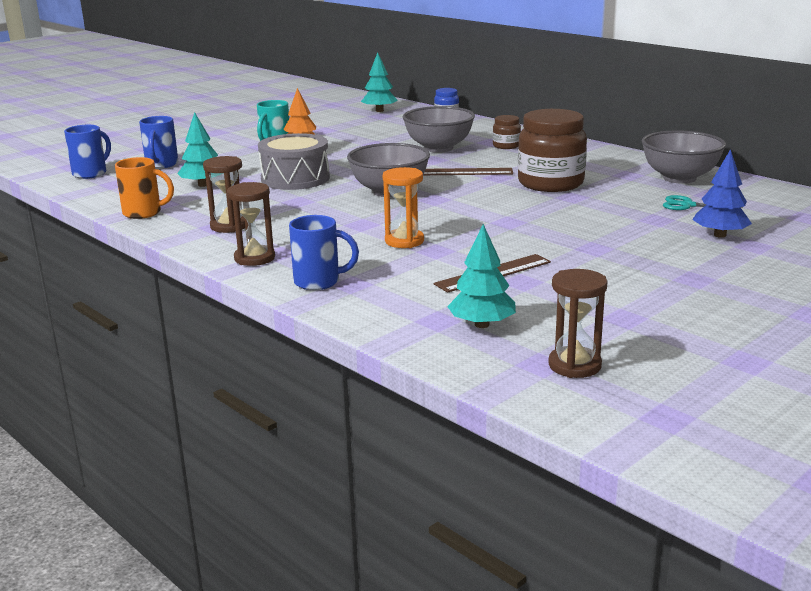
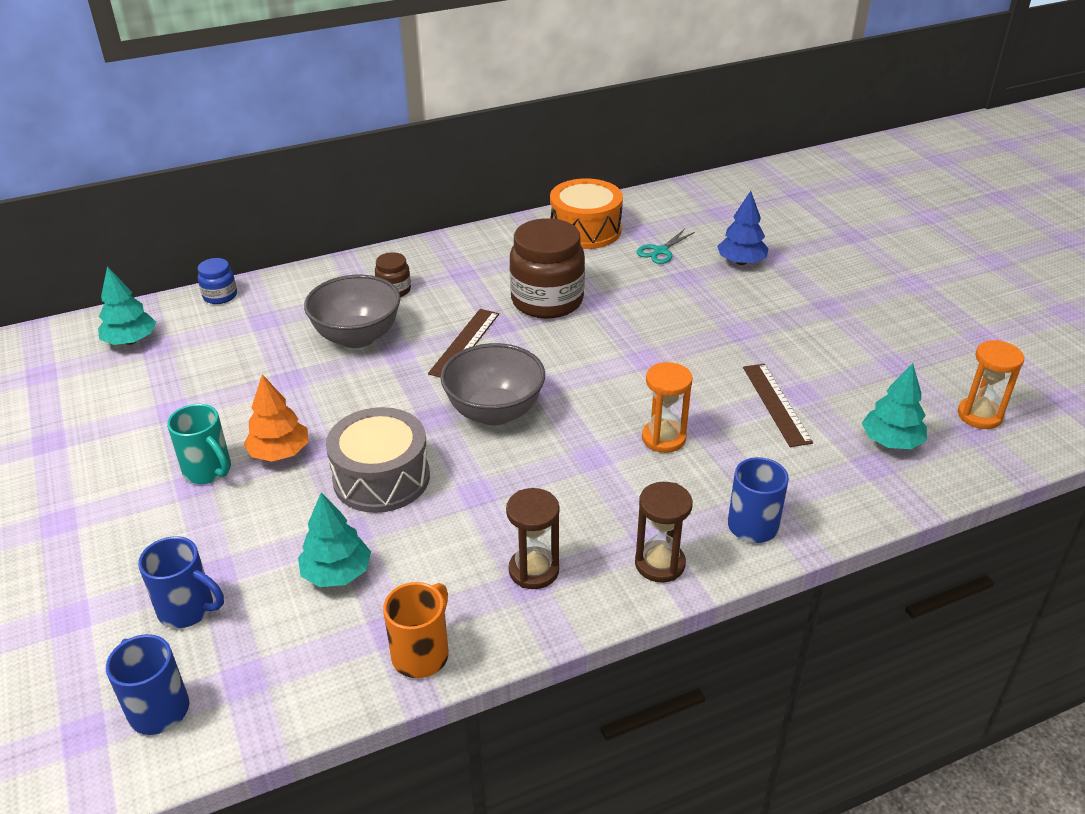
camera: 70 degrees left, 15 degrees up
brown hourglass [548,269,608,378] -> orange hourglass [958,340,1024,429]
grey bowl [642,130,726,184] -> orange drum [550,178,623,249]

